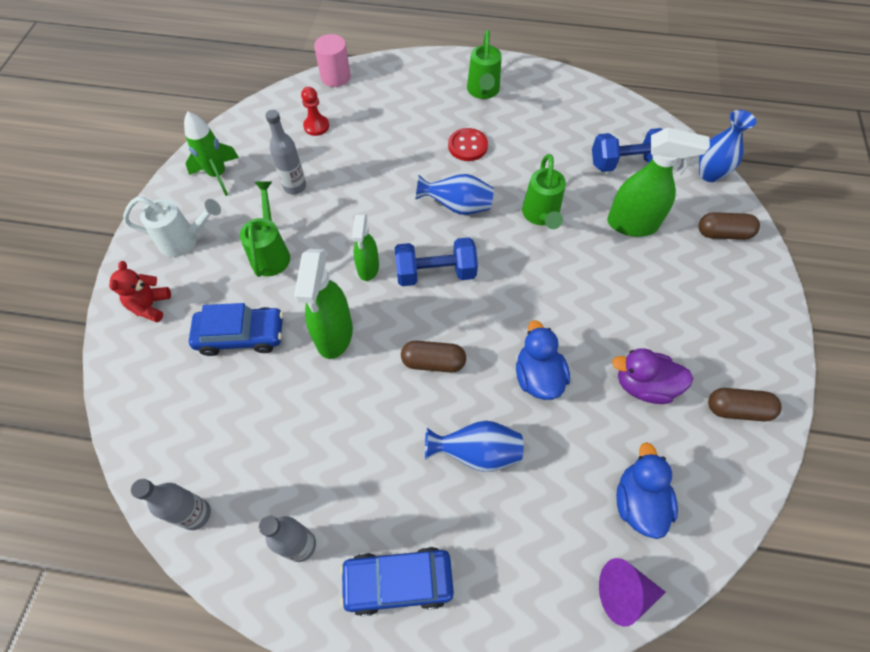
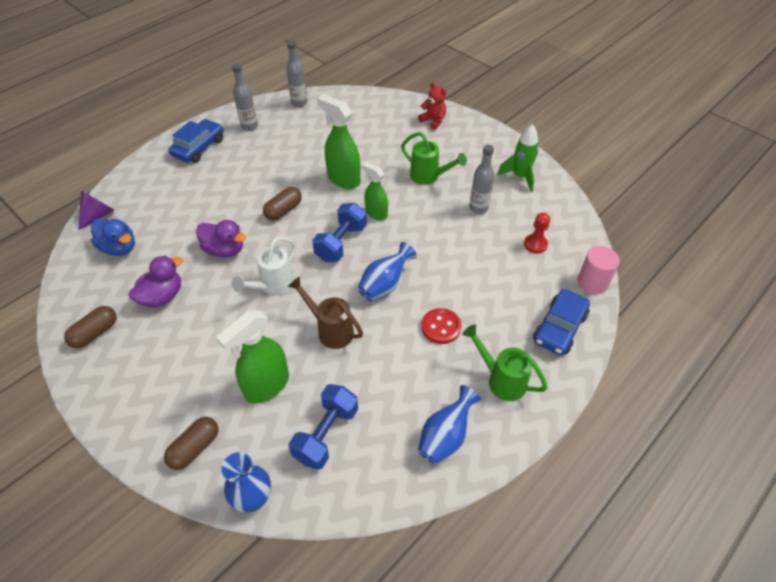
camera: 125 degrees right, 10 degrees down
white watering can [123,196,221,257] -> white watering can moved to [231,237,296,295]
blue car [189,303,283,356] -> blue car moved to [533,289,590,355]
blue vase [425,421,524,472] -> blue vase moved to [418,385,482,465]
blue duck [516,320,570,400] -> purple duck [196,220,246,258]
green watering can [522,154,566,229] -> brown watering can [288,277,363,349]

